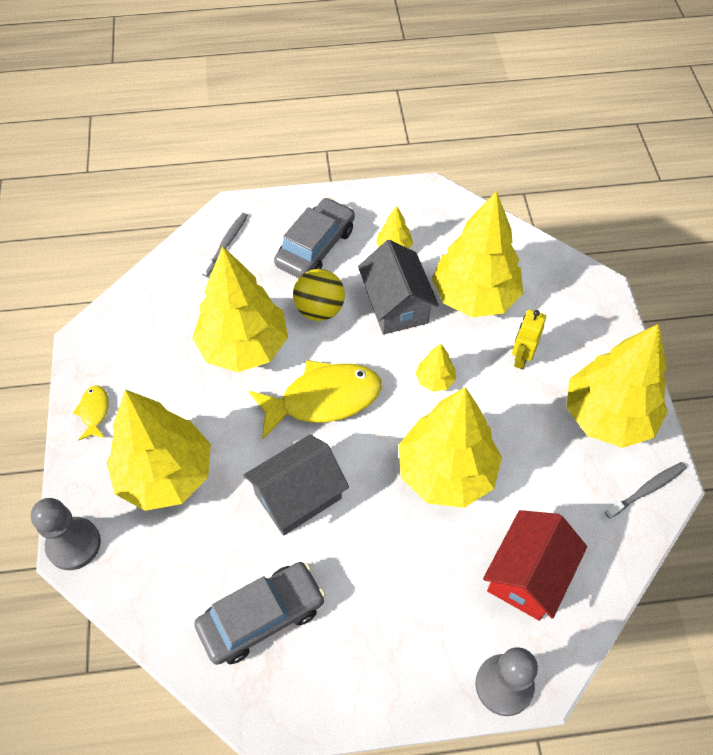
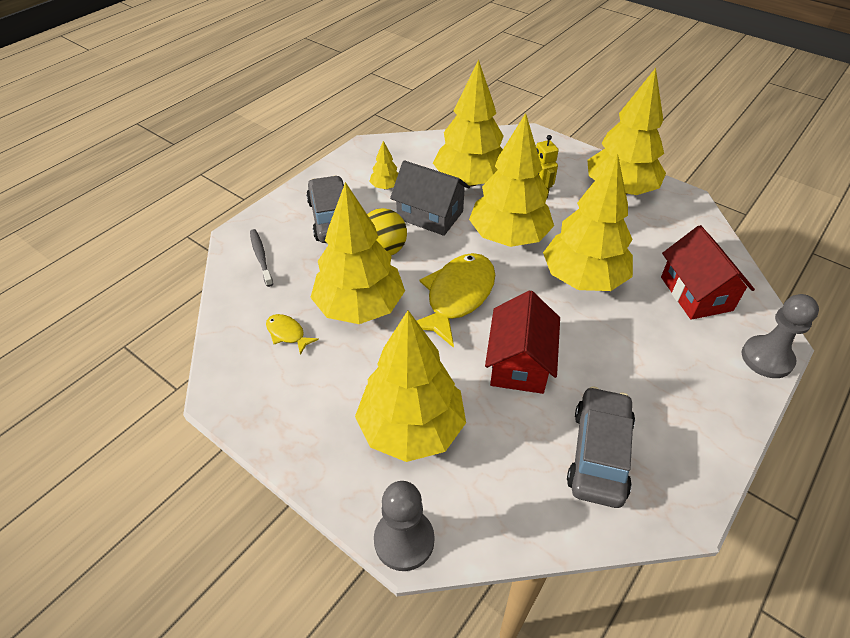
camera: 45 degrees left, 10 degrees down
yellow fish [73,385,109,440] -> yellow fish moved to [266,314,319,355]
grey house [243,435,349,536] -> red house [485,290,560,394]
yellow tree [415,344,456,391] -> yellow tree [469,113,554,247], size x2.36
grey toothbrush [605,462,686,519] -> none

